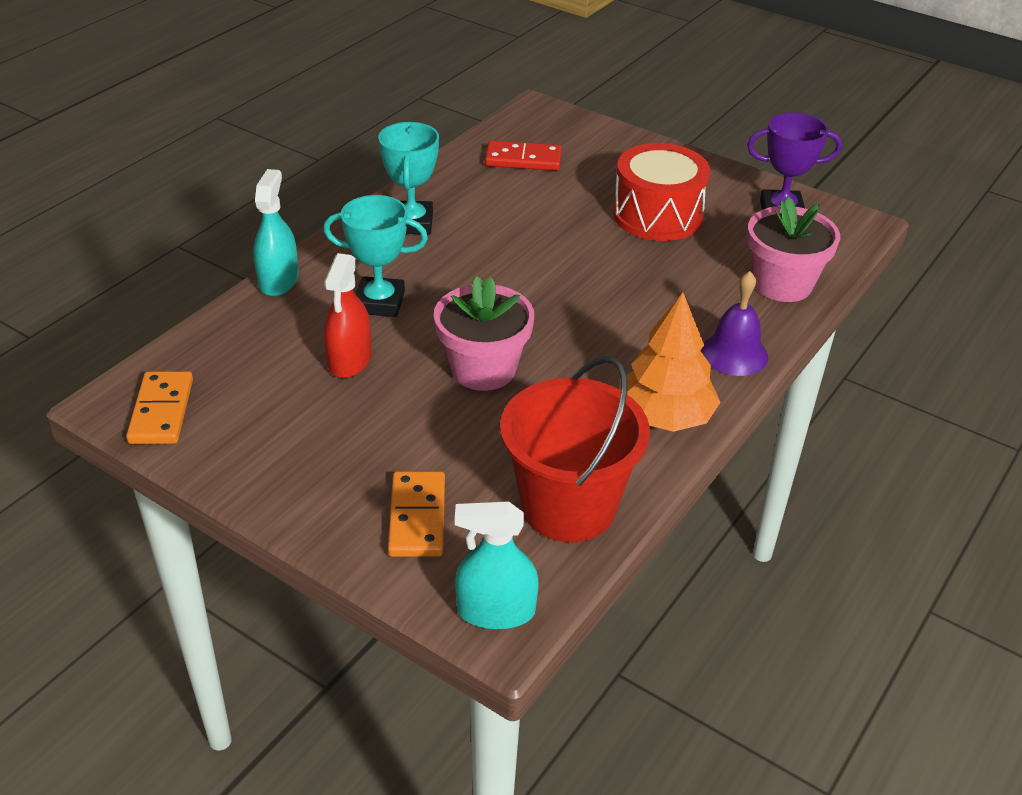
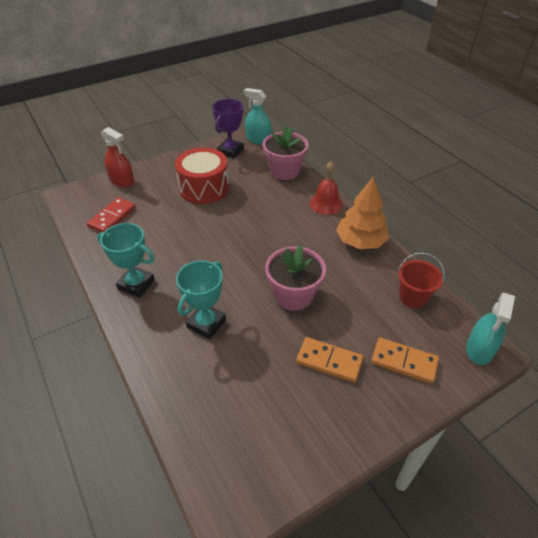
camera: 65 degrees left, 5 degrees up
orange domino [126,371,193,444] -> orange domino moved to [296,337,363,383]
turquoise spray bottle [253,169,299,296] -> turquoise spray bottle moved to [244,88,271,145]
red spray bottle [324,253,371,378] -> red spray bottle moved to [101,127,134,187]
red bucket [500,356,650,542] -> red bucket [398,252,445,308], size x0.57
purple bell [701,271,768,376] -> red bell [310,161,343,215]

